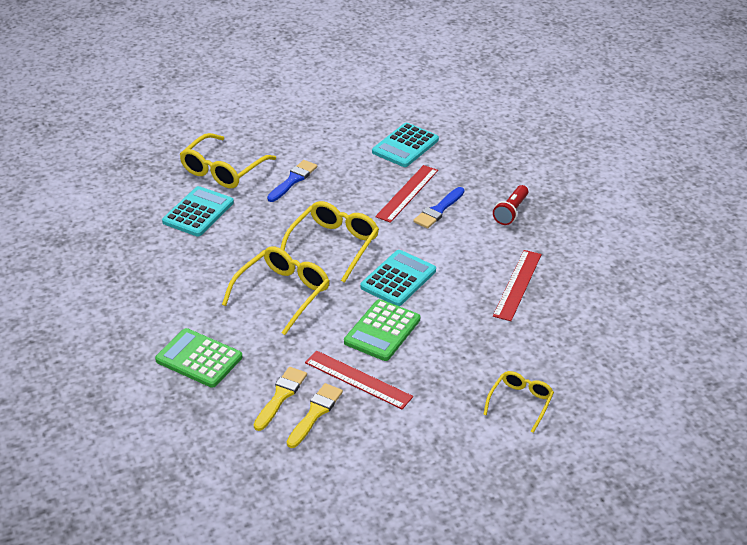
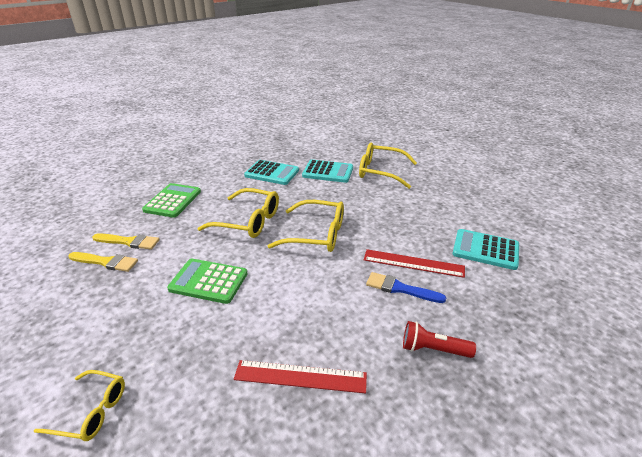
camera: 75 degrees right, 5 degrees down
blue brush [267,160,317,202] -> none
red ruler [305,351,413,409] -> none
turquoise calculator [360,250,436,306] -> turquoise calculator moved to [244,160,299,185]

